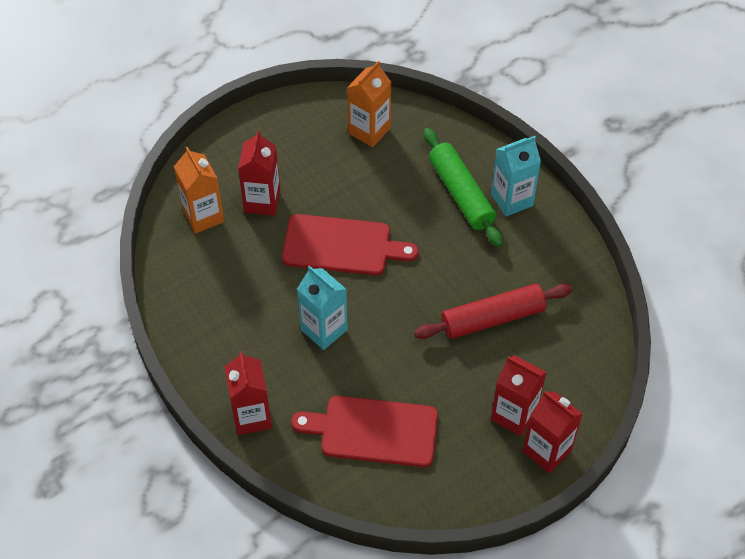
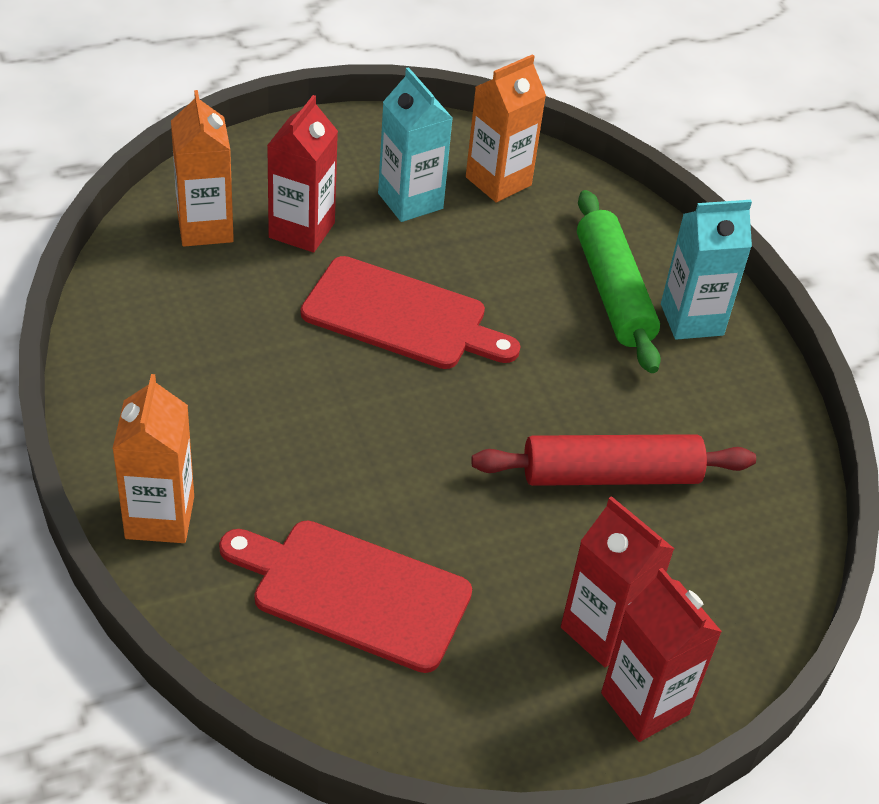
camera: 10 degrees right, 10 degrees down
red carton [224,351,272,435] -> orange carton [112,374,194,543]
turquoise carton [297,265,348,350] -> turquoise carton moved to [378,67,452,222]

